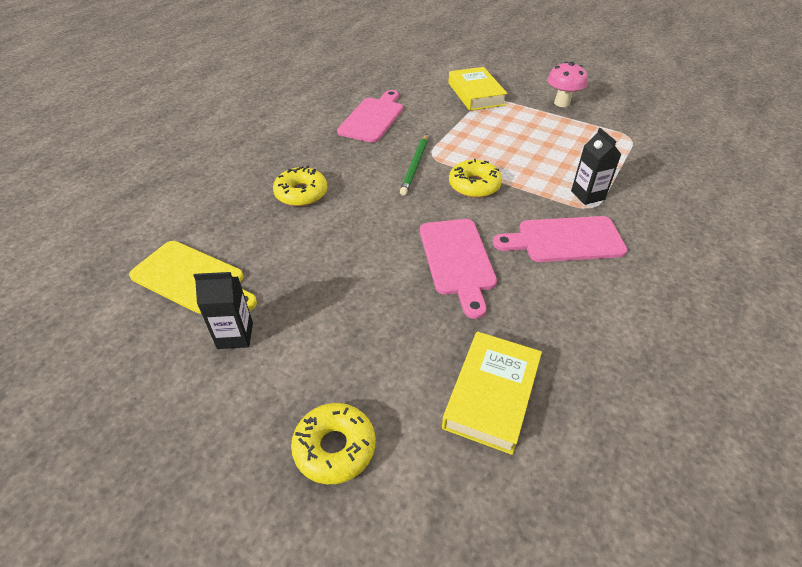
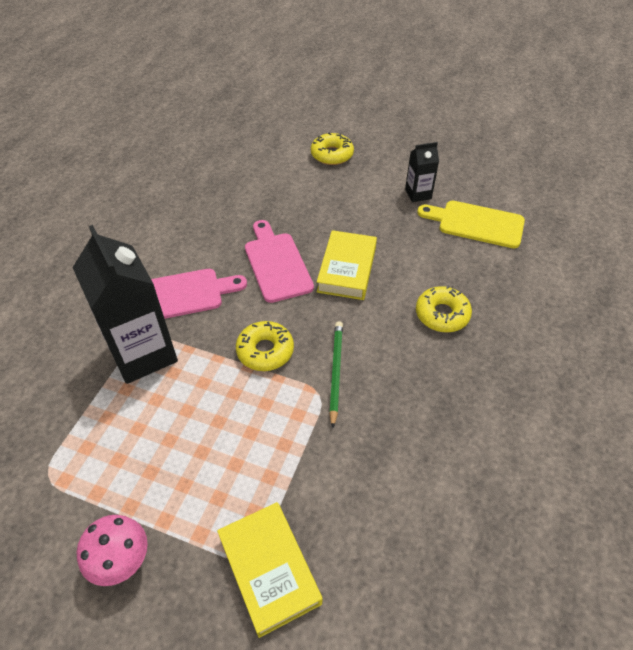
camera: 170 degrees right, 5 degrees up
pink cutting board [337,90,403,143] -> none
yellow book [442,331,542,455] -> yellow book moved to [317,230,377,300]
black carton [571,128,622,205] -> black carton [72,225,178,384], size x2.04

